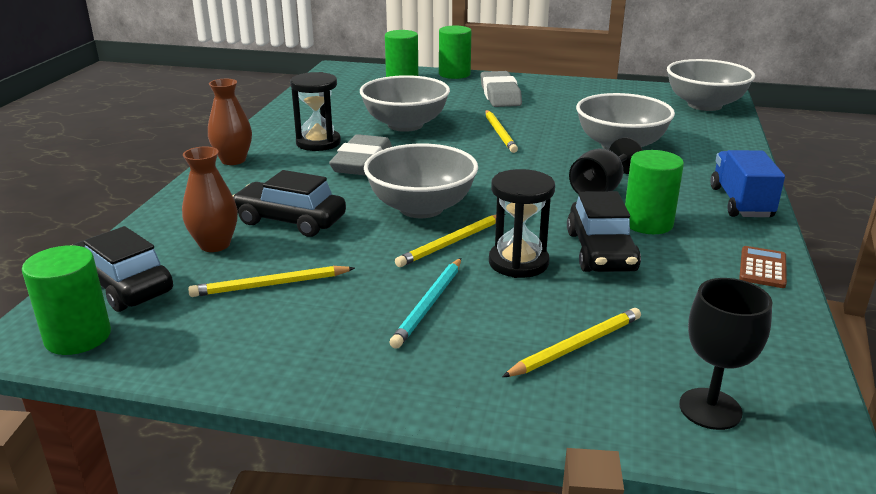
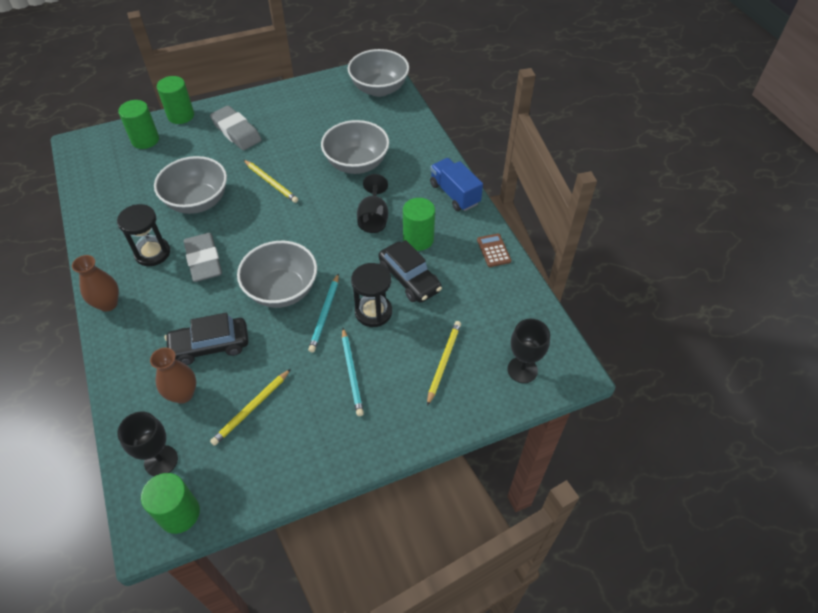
camera: 35 degrees left, 25 degrees up
black car [72,226,173,312] -> black goblet [118,412,178,476]
yellow pencil [395,214,505,267] -> turquoise pencil [308,273,339,352]

